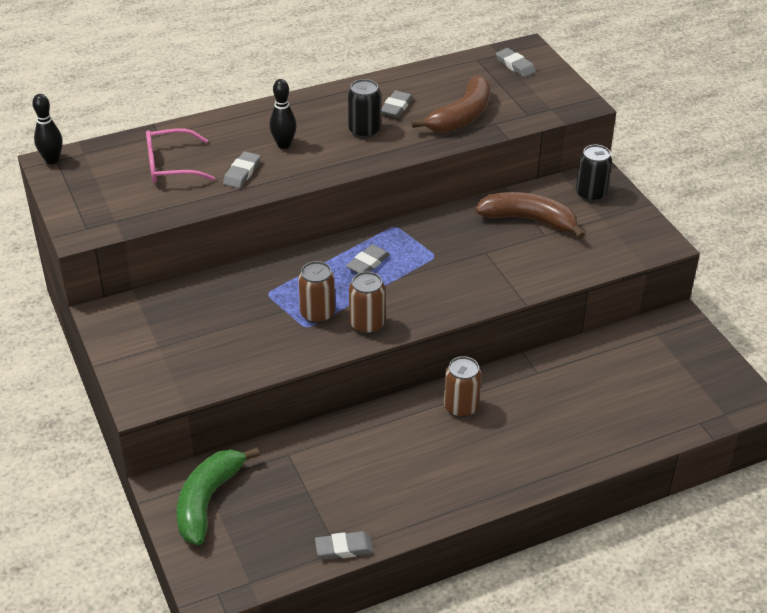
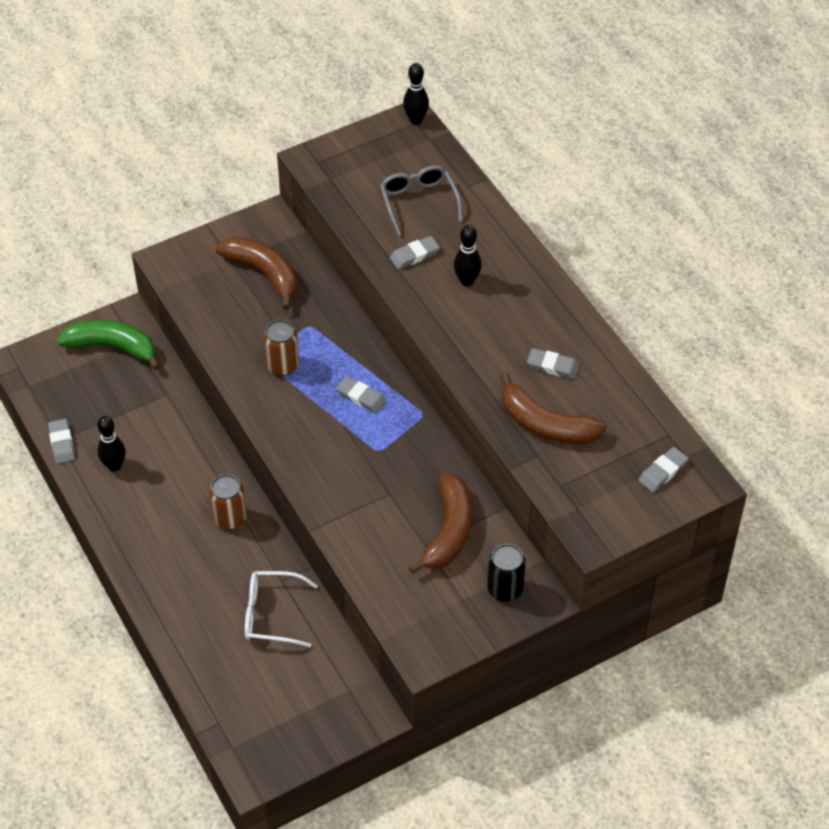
camera: 85 degrees right, 10 degrees up
pink glasses [146,128,215,183] -> grey glasses [380,165,463,236]
grey eraser [223,151,260,188] -> grey eraser turned 45 degrees counterclockwise [390,236,440,270]
black can [348,79,381,138] -> none
brown can [349,272,385,334] -> none
none -> black bowling pin [97,416,126,471]
none -> brown banana [216,237,297,310]
none -> white glasses [245,571,318,647]

